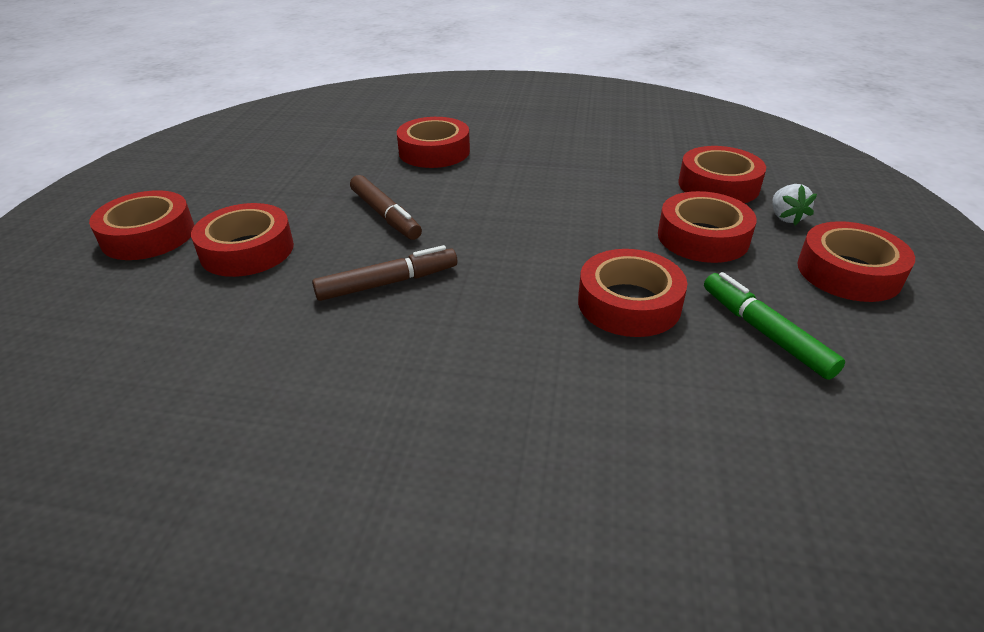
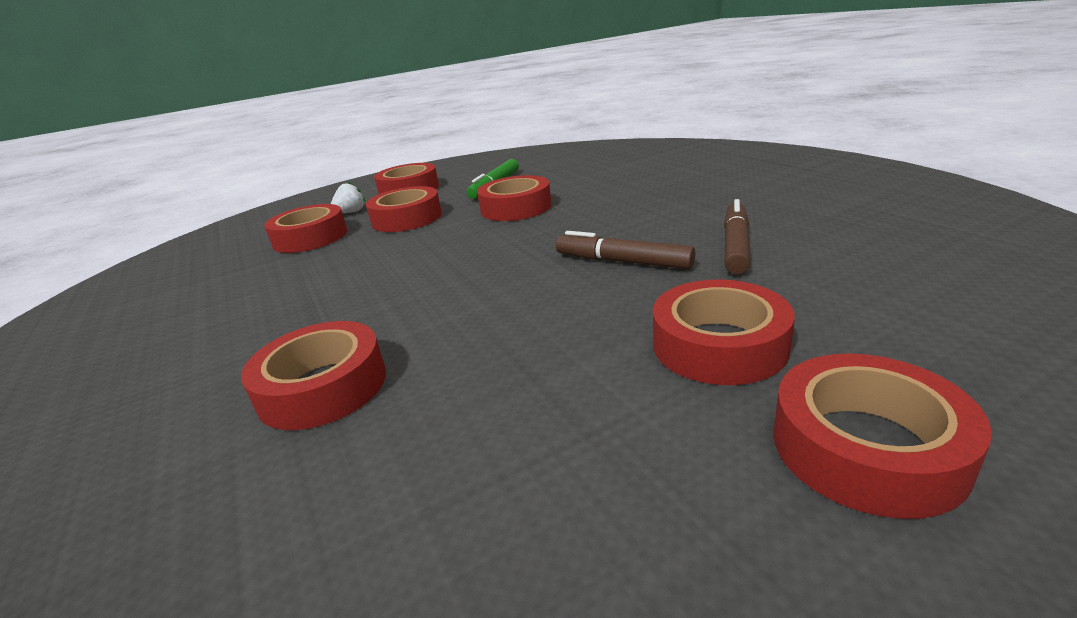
camera: 125 degrees left, 10 degrees down
brown marker [350,175,422,240] -> brown marker moved to [724,199,750,274]

